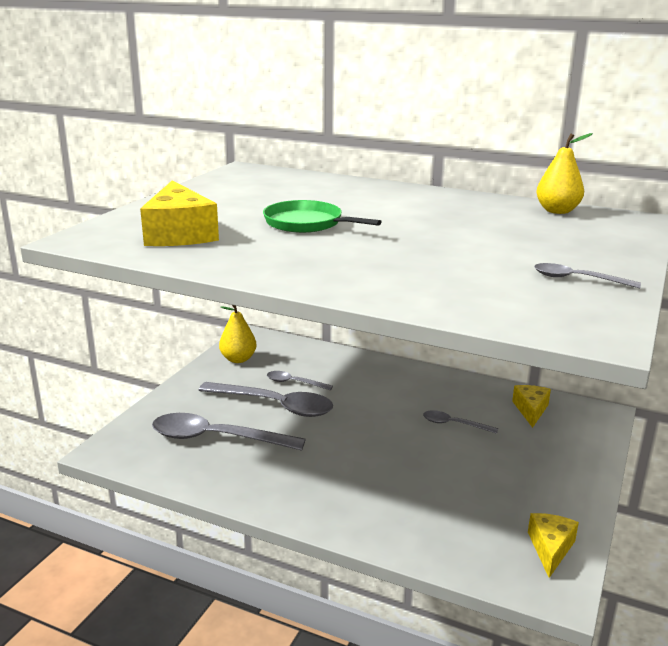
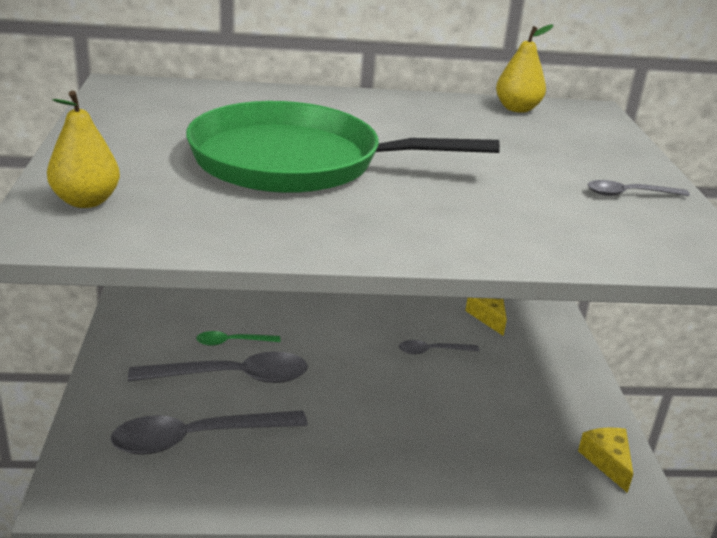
camera: 30 degrees left, 5 degrees up
yellow cheese [140,181,219,246] -> none
yellow pear [219,305,256,363] -> yellow pear moved to [47,91,120,208]
green pan [263,200,382,233] -> green pan [186,101,500,193], size x1.95
grey spoon [267,371,333,390] -> green spoon [196,331,280,346]

